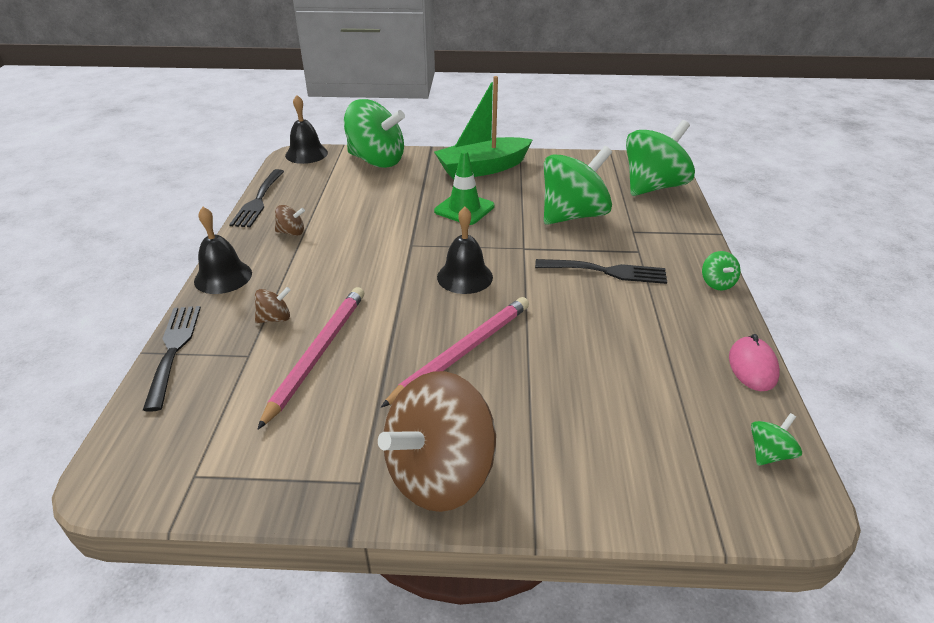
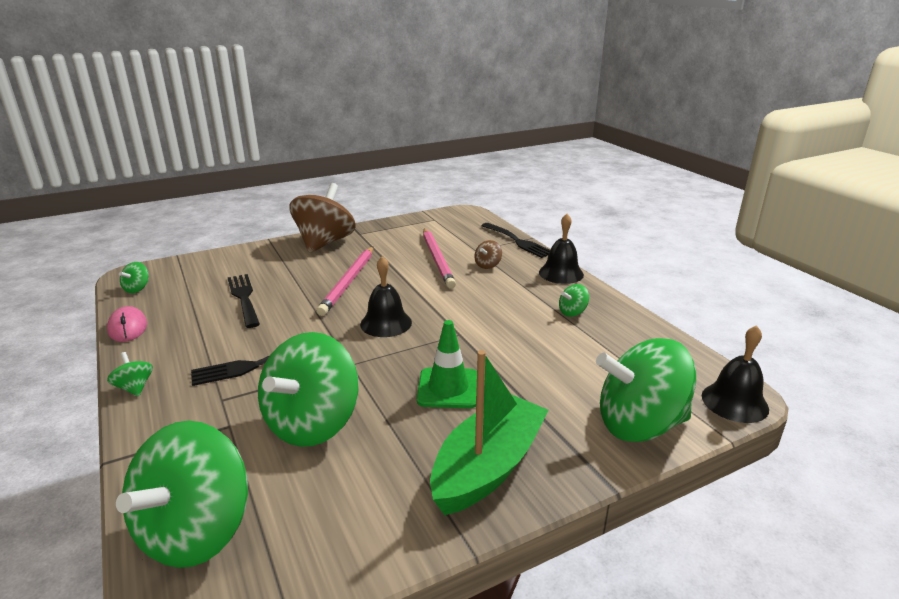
camera: 150 degrees right, 10 degrees down
black fork [229,169,284,227] -> black fork moved to [228,274,260,328]
brown spinning top [275,205,305,236] -> green spinning top [559,284,589,317]

